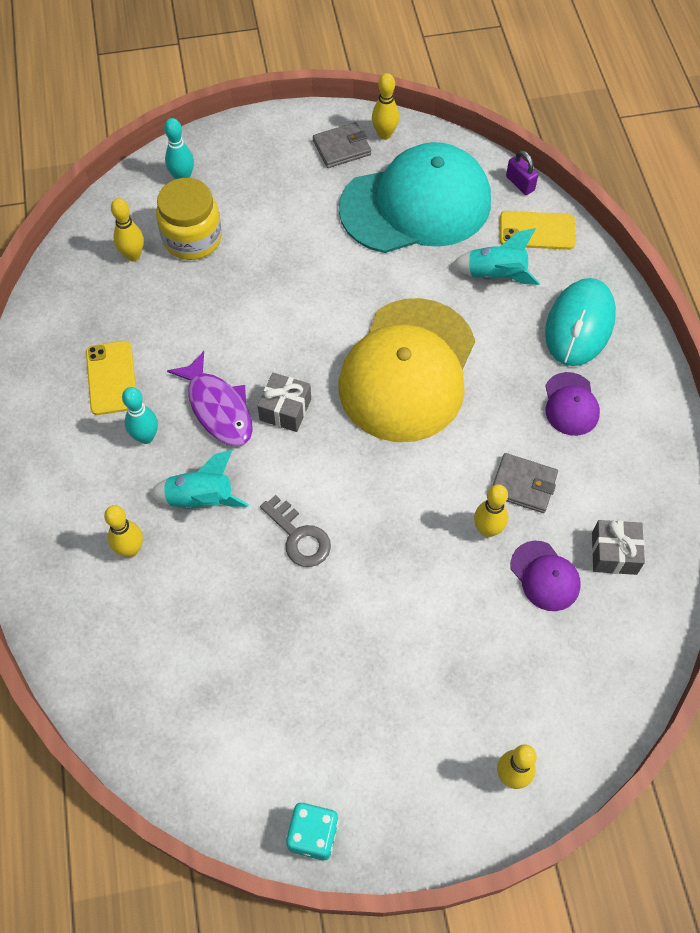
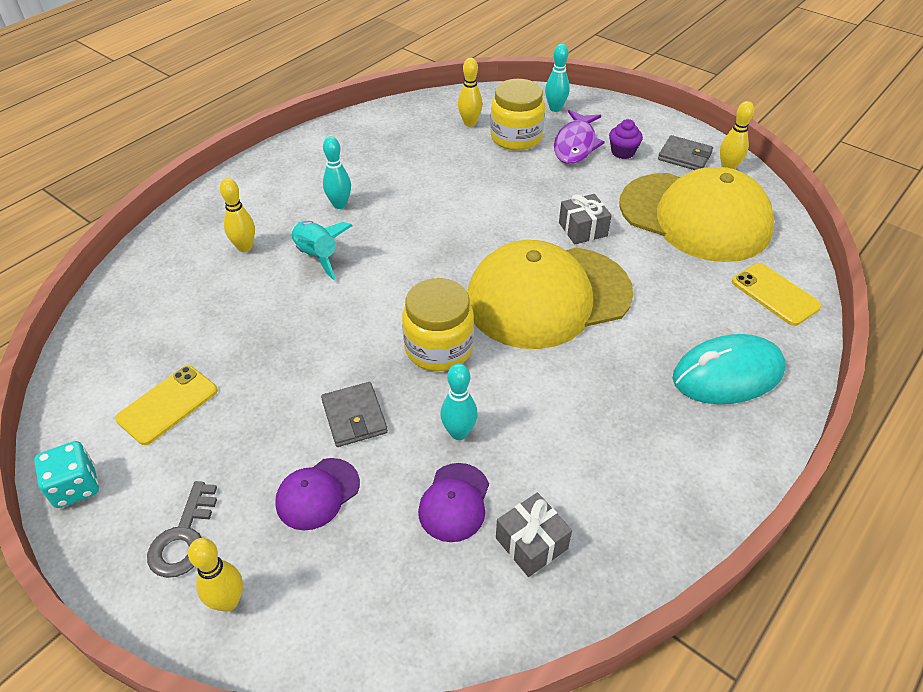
camera: 50 degrees right, 15 degrees down
yellow phone [86,341,136,415] -> yellow phone moved to [115,366,218,445]
purple fish [167,351,253,446] -> purple fish moved to [554,110,605,164]
grey gift [257,373,311,432] -> grey gift moved to [559,194,612,245]
grey key [260,495,331,567] -> grey key moved to [147,481,217,578]
turquoise cap [339,142,491,253] -> yellow cap [619,167,775,262]
turquoise rocket [451,228,540,285] -> none
yellow bowling pin [474,484,508,537] -> turquoise bowling pin [441,363,478,440]
grey wallet [493,453,558,513] -> grey wallet moved to [321,382,388,447]
purple padlock [506,150,538,195] -> none
purple cap [545,372,600,436] -> purple cap moved to [275,458,360,530]
none -> yellow jar [402,278,474,371]
none -> purple cupcake [609,119,643,159]

